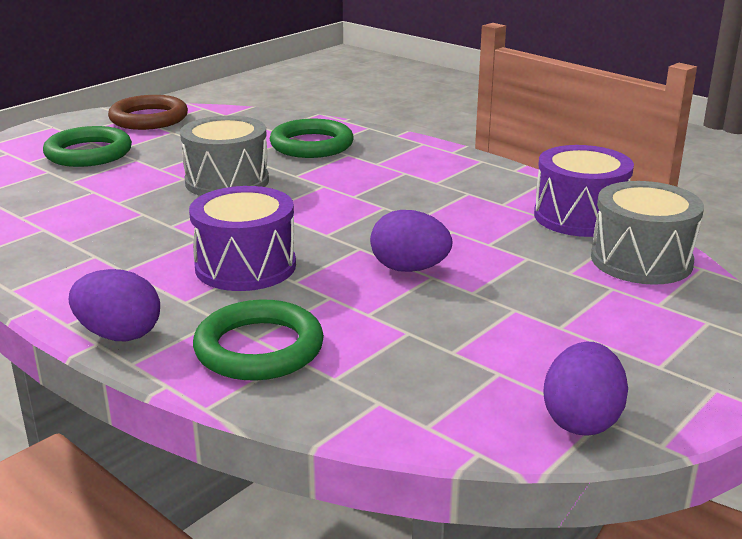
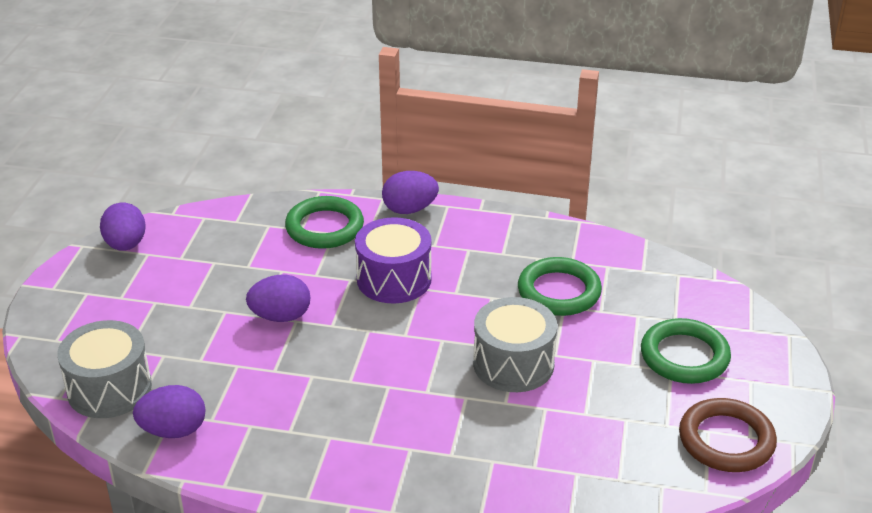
camera: 150 degrees right, 10 degrees up
green ring [270,119,354,158] -> green ring moved to [518,257,602,316]
purple drum [534,145,634,237] -> purple egg [133,385,206,438]

